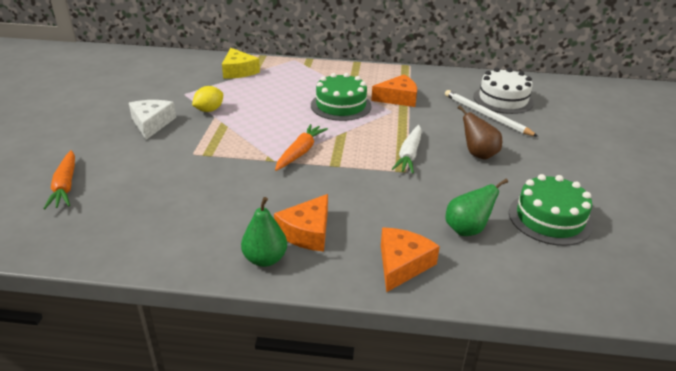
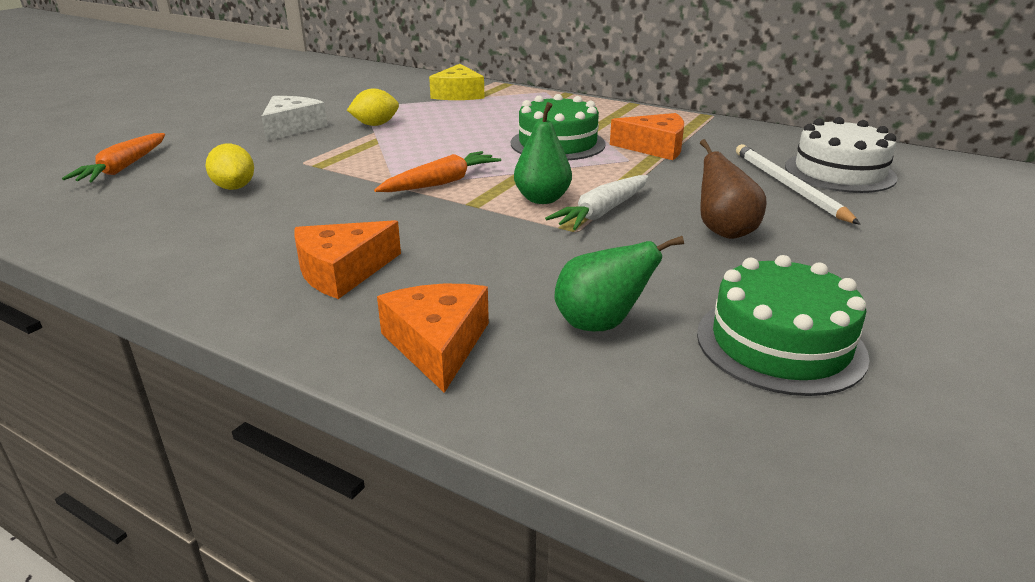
camera: 25 degrees right, 5 degrees down
green pear [241,197,287,267] -> green pear moved to [514,102,572,204]
orange cheese [381,227,440,292] -> orange cheese turned 60 degrees counterclockwise [377,284,489,393]
none -> yellow lemon [206,144,254,190]

